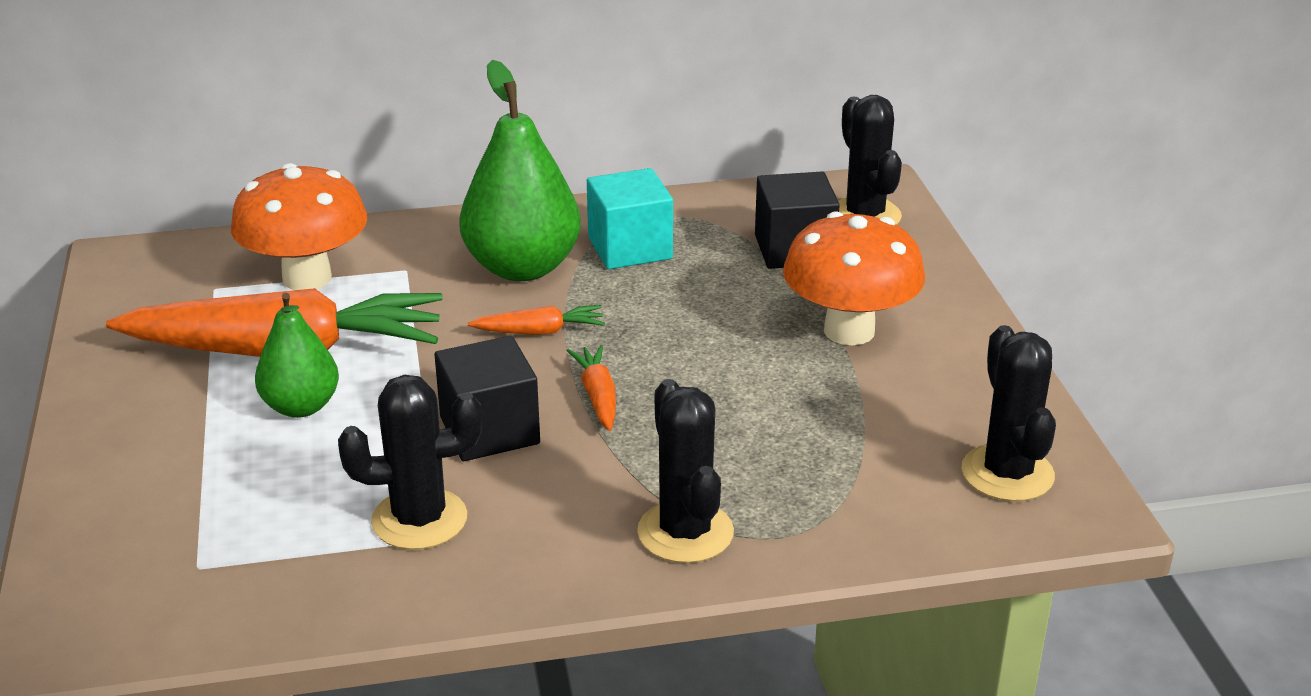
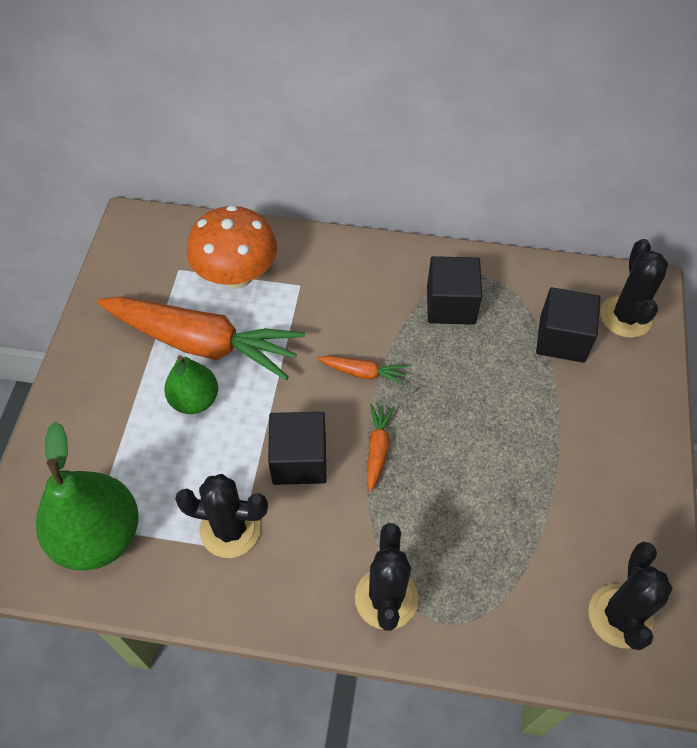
camera: 20 degrees right, 25 degrees up
green pear [459,60,581,281] -> green pear moved to [36,422,139,570]
turquoise cube [587,168,673,269] -> black cube [427,256,482,325]
orange mushroom [783,211,925,345] -> none

